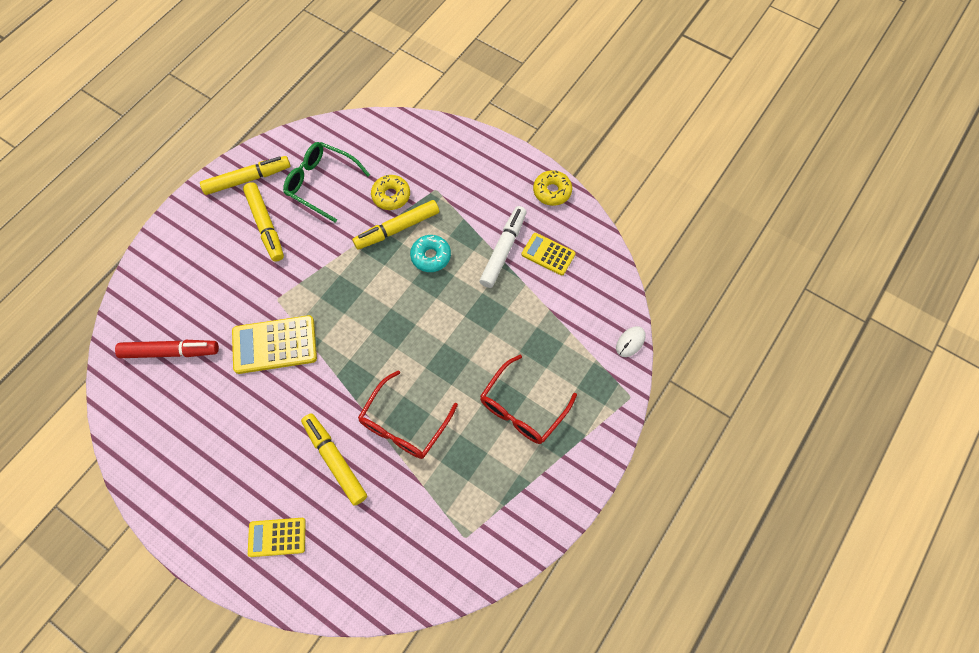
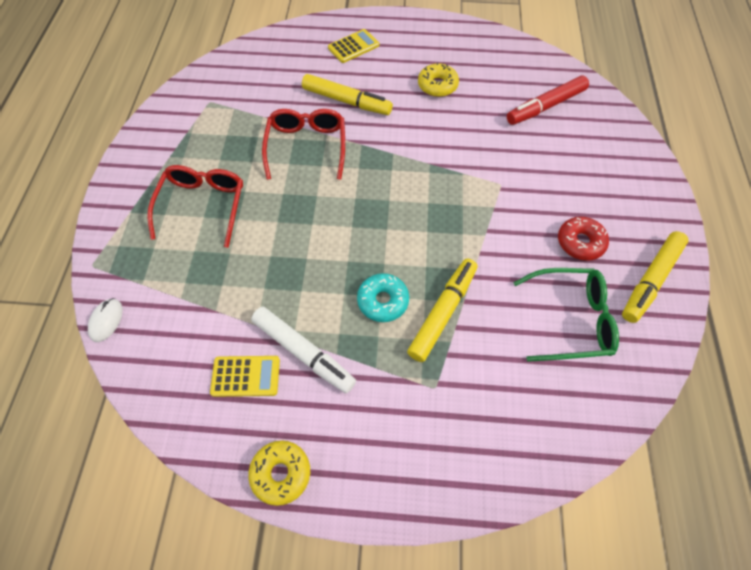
camera: 150 degrees right, 5 degrees down
yellow calculator [232,315,317,374] -> none
yellow marker [243,183,284,262] -> red donut [558,216,609,261]
yellow donut [371,175,410,210] -> yellow donut moved to [418,62,459,97]
white marker [479,206,527,288] -> white marker turned 45 degrees counterclockwise [251,307,356,393]

